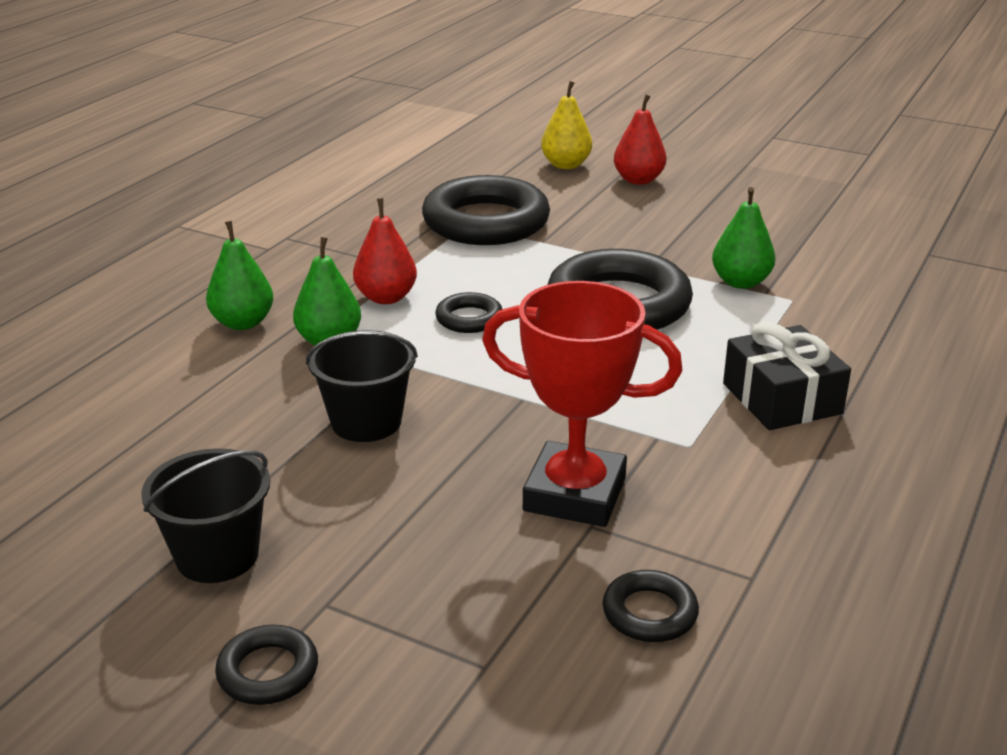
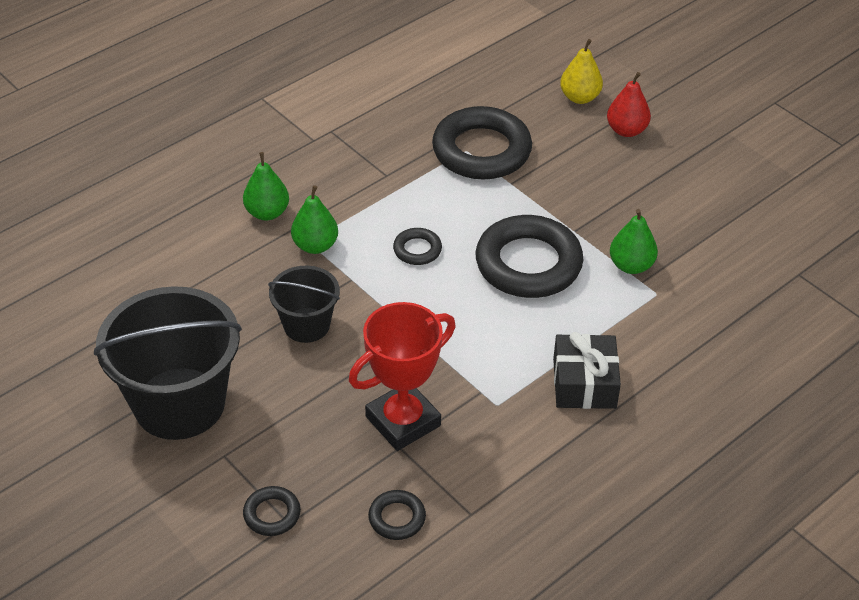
camera: 20 degrees right, 15 degrees up
black bucket [141,448,270,583] -> black bucket [94,286,242,440], size x1.87
black ring [215,625,318,705] -> black ring moved to [243,486,301,536]
red pear [353,198,417,304] -> none
red trophy [482,281,683,527] -> red trophy turned 75 degrees counterclockwise [349,302,456,451]

